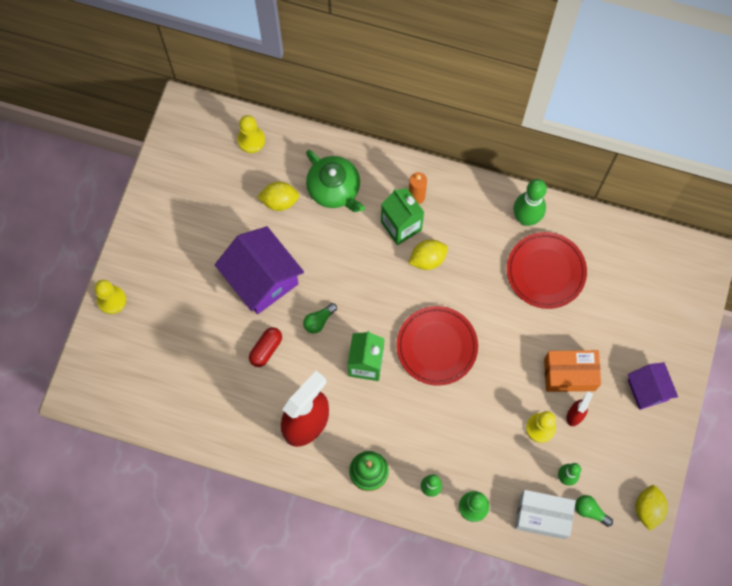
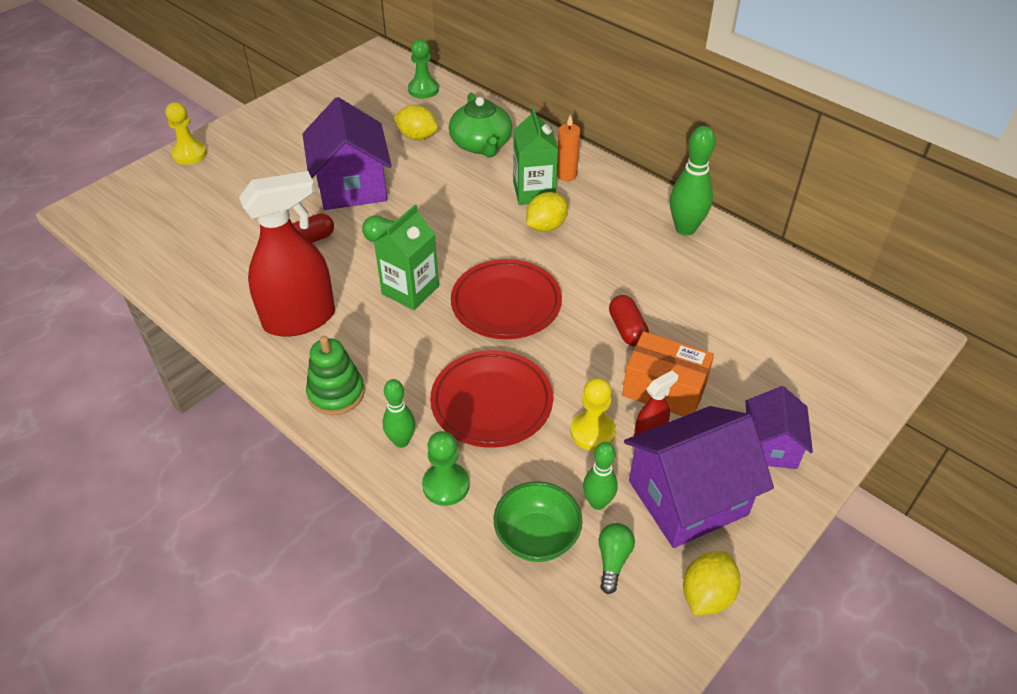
camera: 25 degrees right, 25 degrees down
yellow pawn [237,115,265,153] -> green pawn [408,39,439,99]
yellow lemon [408,240,448,270] -> yellow lemon turned 45 degrees counterclockwise [526,192,568,232]
red plate [507,232,587,309] -> red plate moved to [430,350,553,448]
white box [515,490,576,539] -> green bowl [493,481,582,562]
green light bulb [575,495,613,527] -> green light bulb turned 45 degrees clockwise [599,523,635,594]
none -> red capsule [609,295,649,346]
none -> purple house [624,406,774,548]

